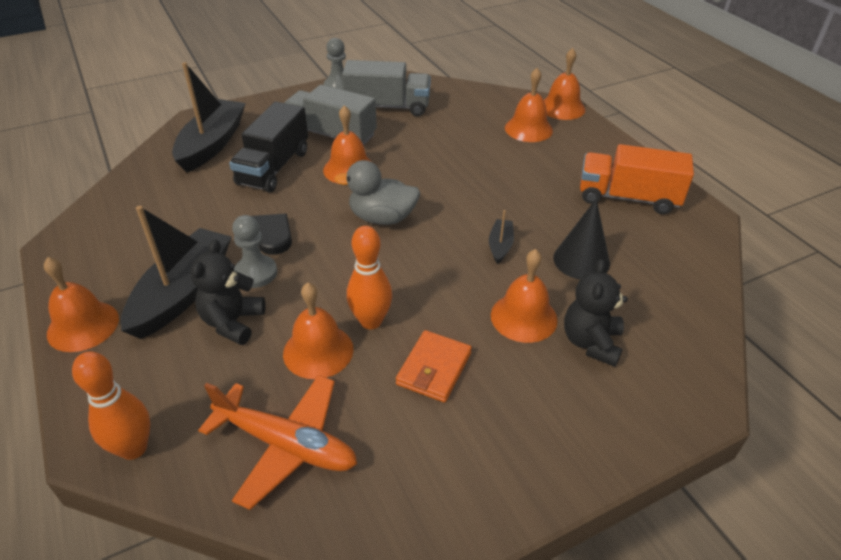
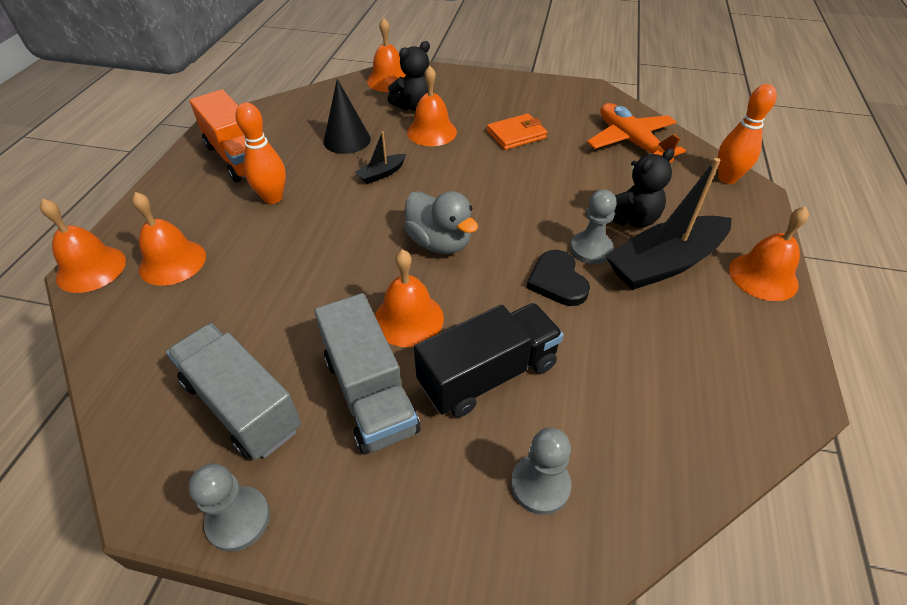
camera: 140 degrees left, 5 degrees up
black boat [172,62,246,172] -> grey pawn [511,428,571,515]
orange bell [283,283,354,379] -> orange bell moved to [367,17,406,92]
orange bowling pin [347,226,392,329] -> orange bowling pin moved to [236,102,286,204]

